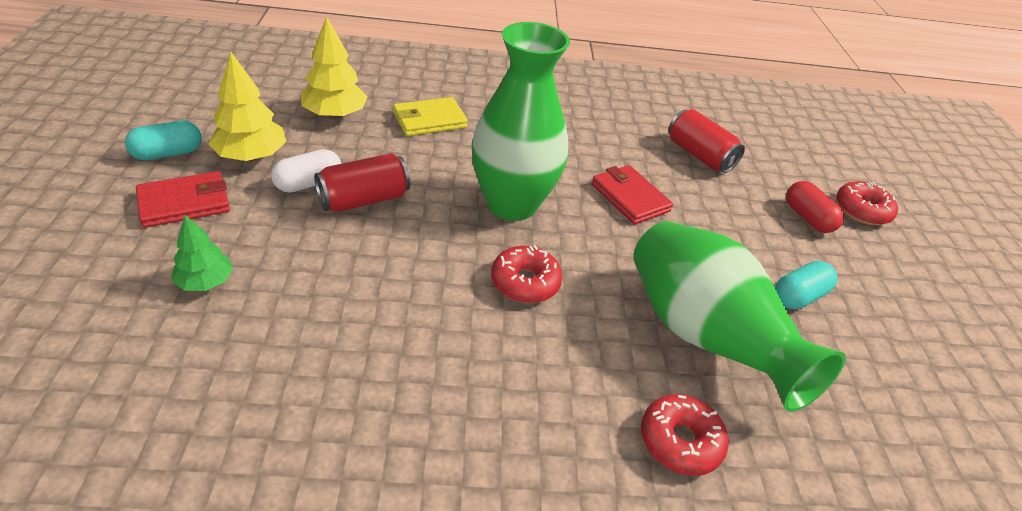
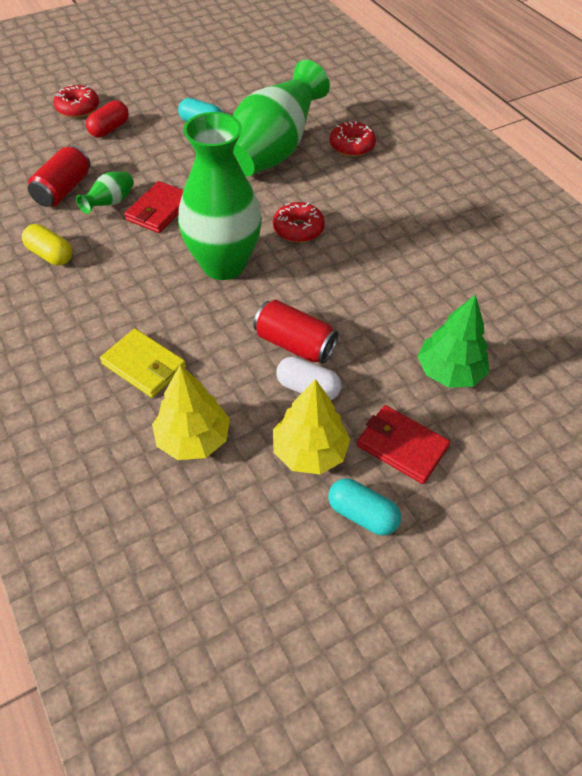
camera: 115 degrees left, 10 degrees up
green tree [171,215,233,291] -> green tree [417,294,489,388], size x1.57
none -> yellow capsule [22,224,72,266]
none -> green vase [76,171,134,214]

